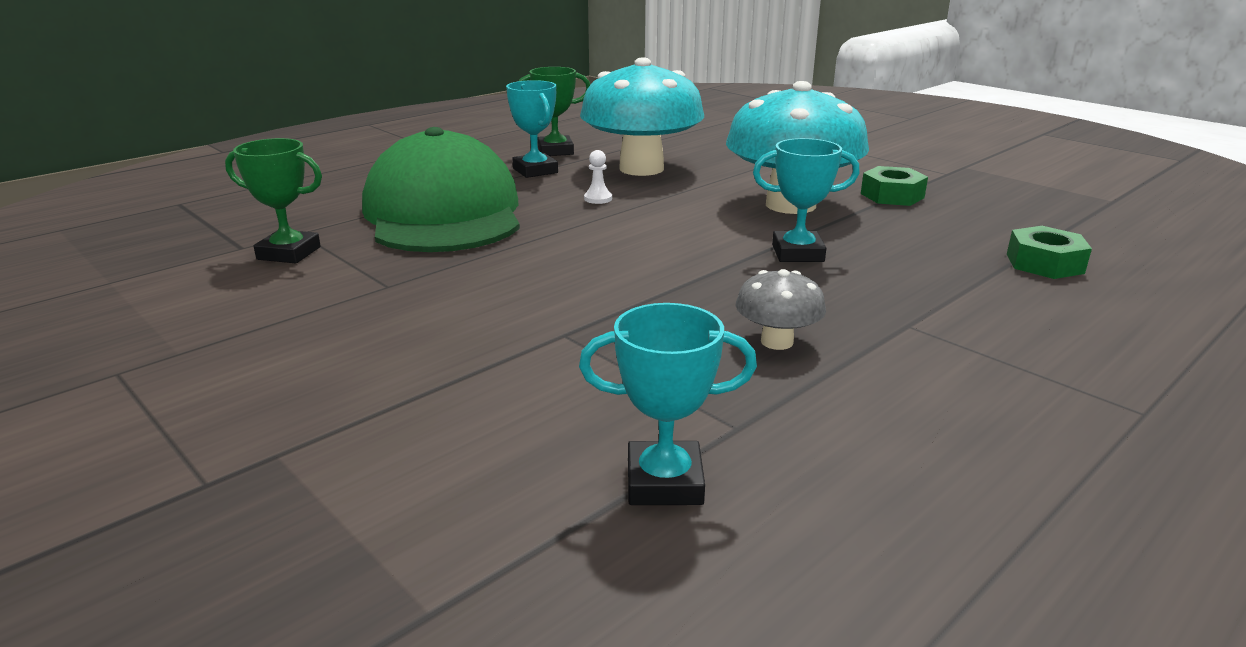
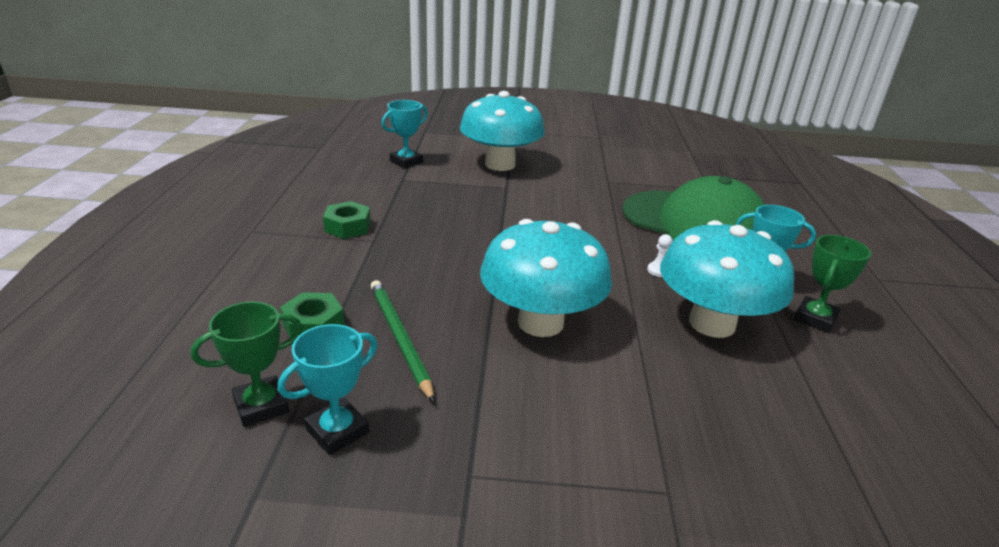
camera: 135 degrees right, 5 degrees up
green trophy [225,138,322,263] -> green trophy moved to [191,301,302,427]
grey mushroom [735,269,826,350] -> none
turquoise trophy [753,138,860,262] -> turquoise trophy moved to [278,324,377,455]
green nut [861,166,928,206] -> green nut moved to [323,201,371,239]
none -> green pencil [371,280,435,403]
none -> turquoise mushroom [460,91,545,171]

